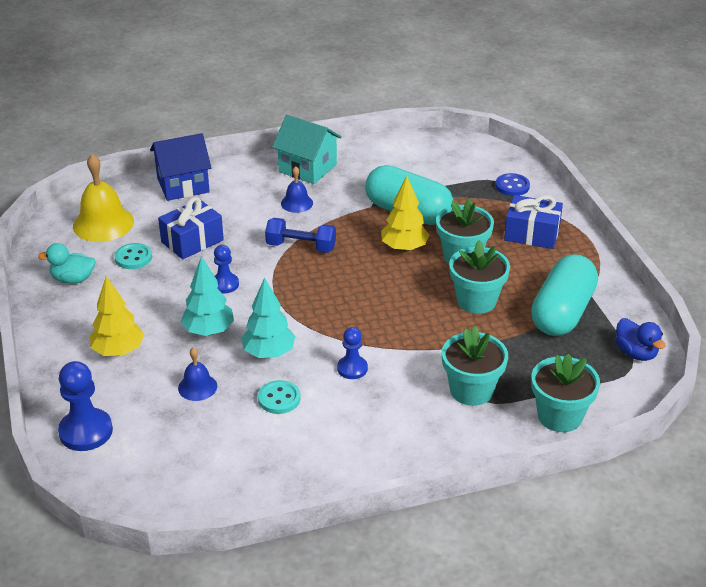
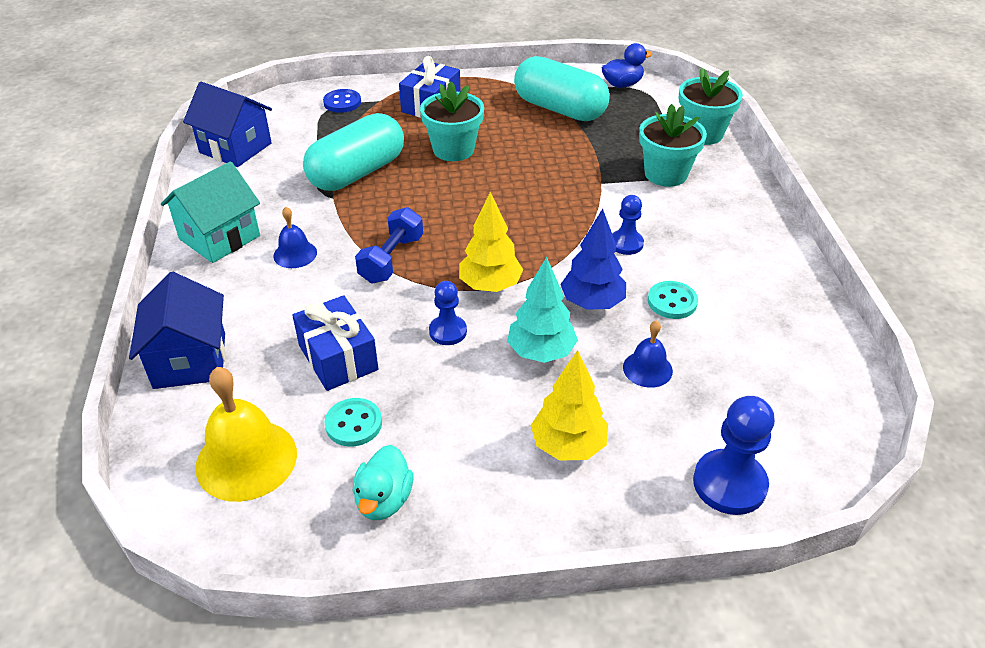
camera: 80 degrees left, 5 degrees up
turquoise tree [241,277,296,358] -> blue tree [560,208,626,310]
yellow tree [381,176,430,252] -> yellow tree moved to [459,192,523,292]
turquoise flower pot [449,240,510,314] -> none
none -> blue house [183,82,272,167]

